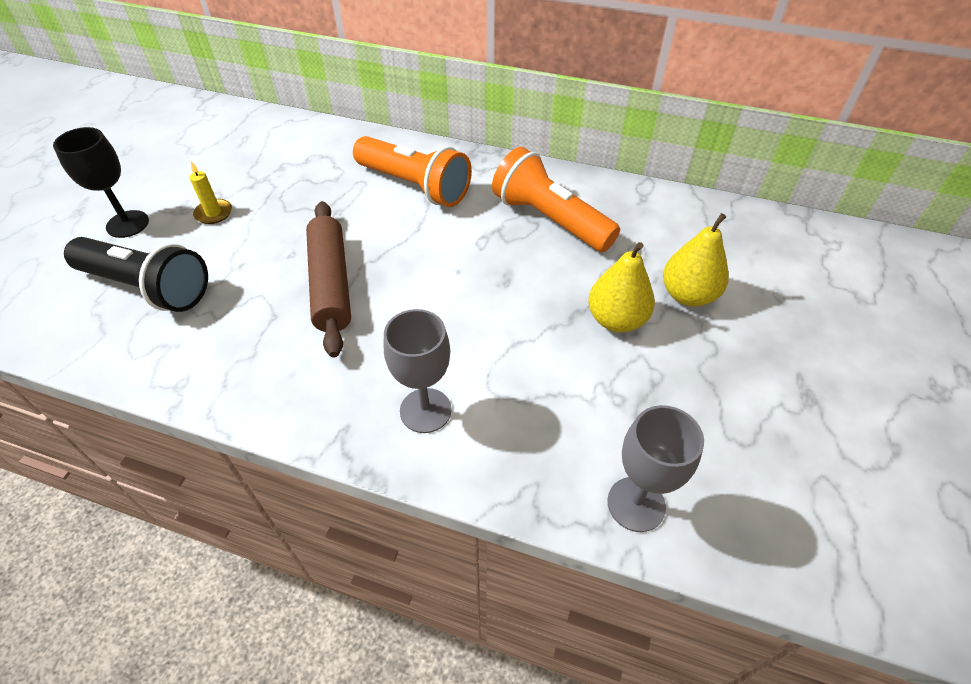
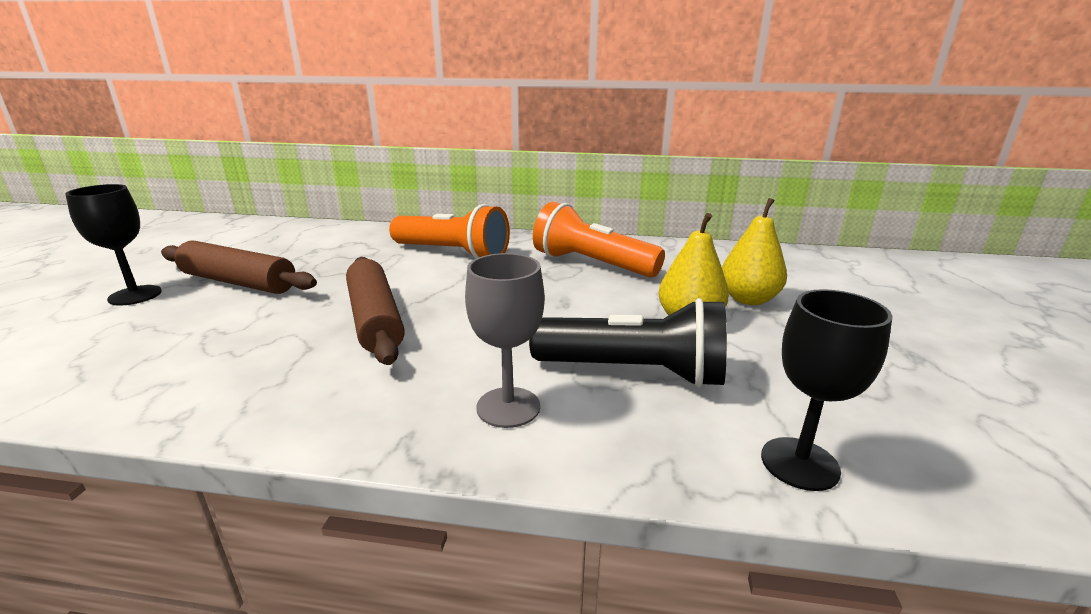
camera: 10 degrees left, 25 degrees down
black flashlight [64,237,208,312] -> black flashlight moved to [529,298,727,388]
yellow candle [189,161,232,224] -> brown rolling pin [161,240,317,294]
grey goblet [607,405,704,532] -> black goblet [761,289,893,491]

